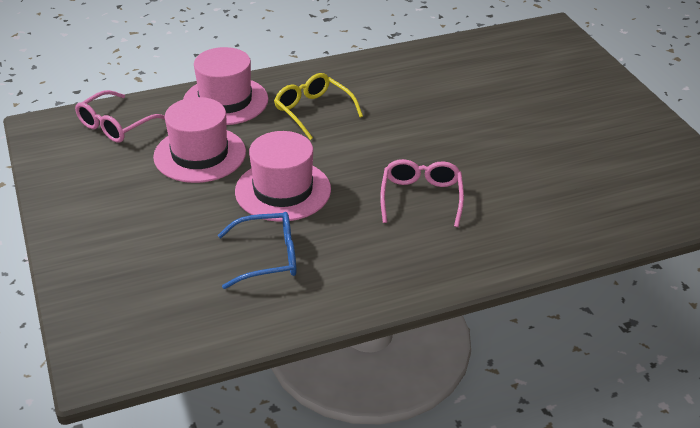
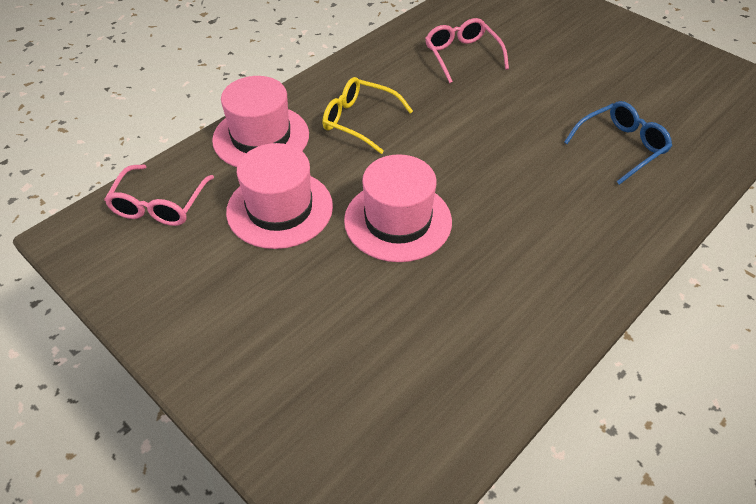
camera: 25 degrees left, 10 degrees up
blue glasses [218,212,297,289] -> blue glasses moved to [564,101,672,185]
pink glasses [380,159,464,227] -> pink glasses moved to [425,18,509,83]

